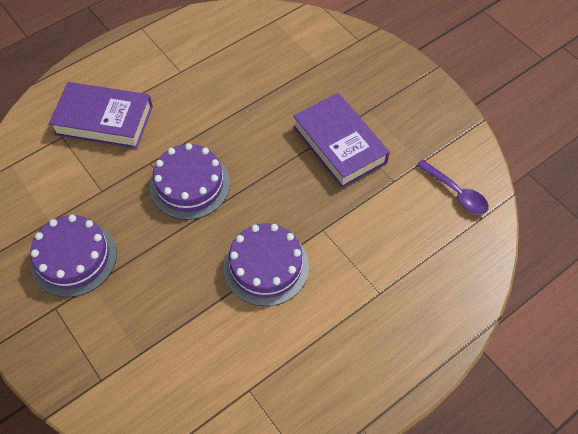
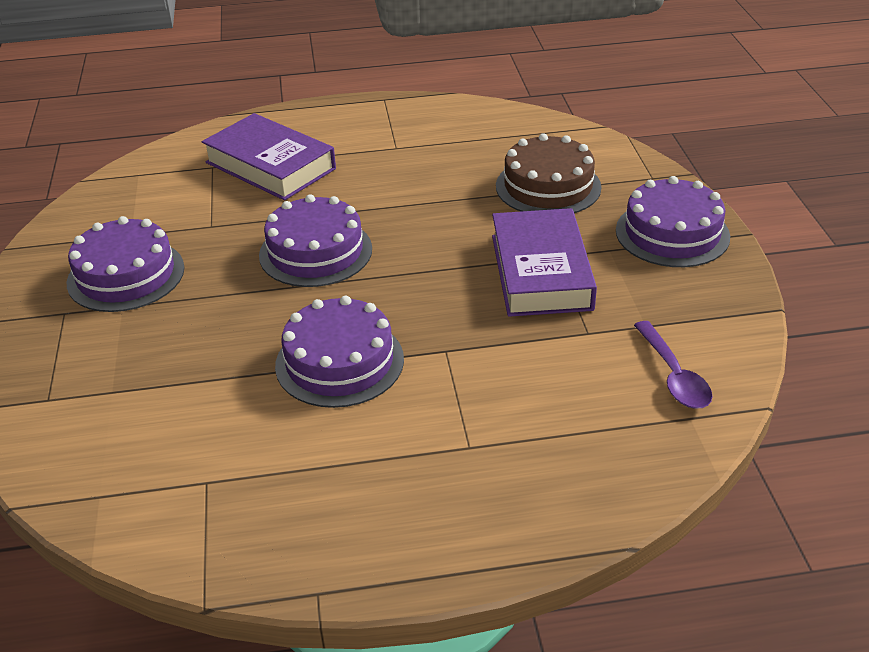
camera: 30 degrees right, 20 degrees down
none -> brown cake [496,133,601,213]
none -> purple cake [616,176,730,267]

